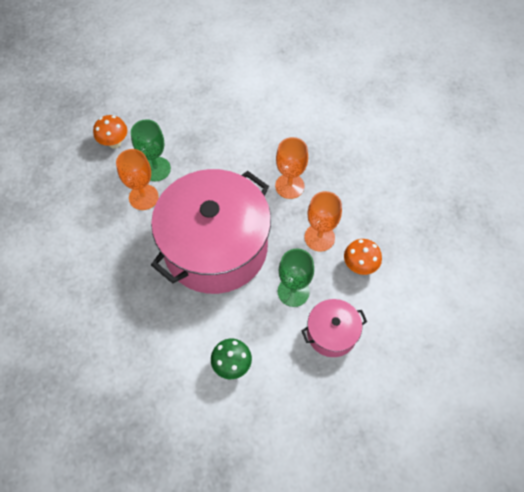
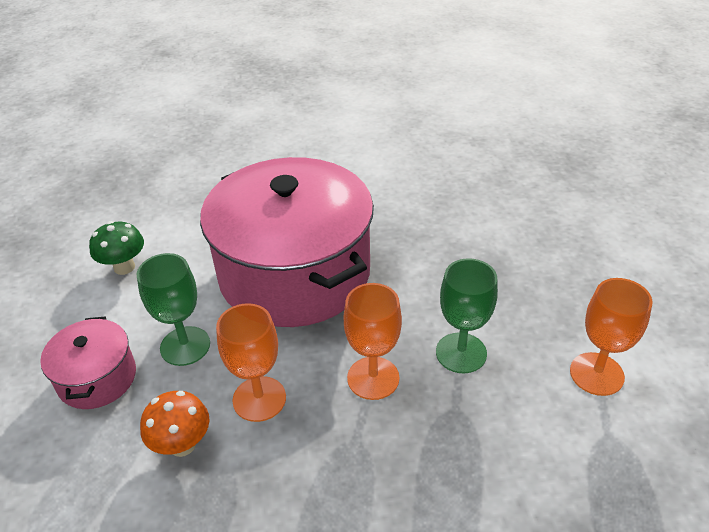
camera: 105 degrees right, 20 degrees down
orange mushroom [93,115,127,149] -> none
orange goblet [116,149,159,210] -> orange goblet moved to [570,278,652,396]
green goblet [131,119,171,181] -> green goblet moved to [436,258,498,373]

